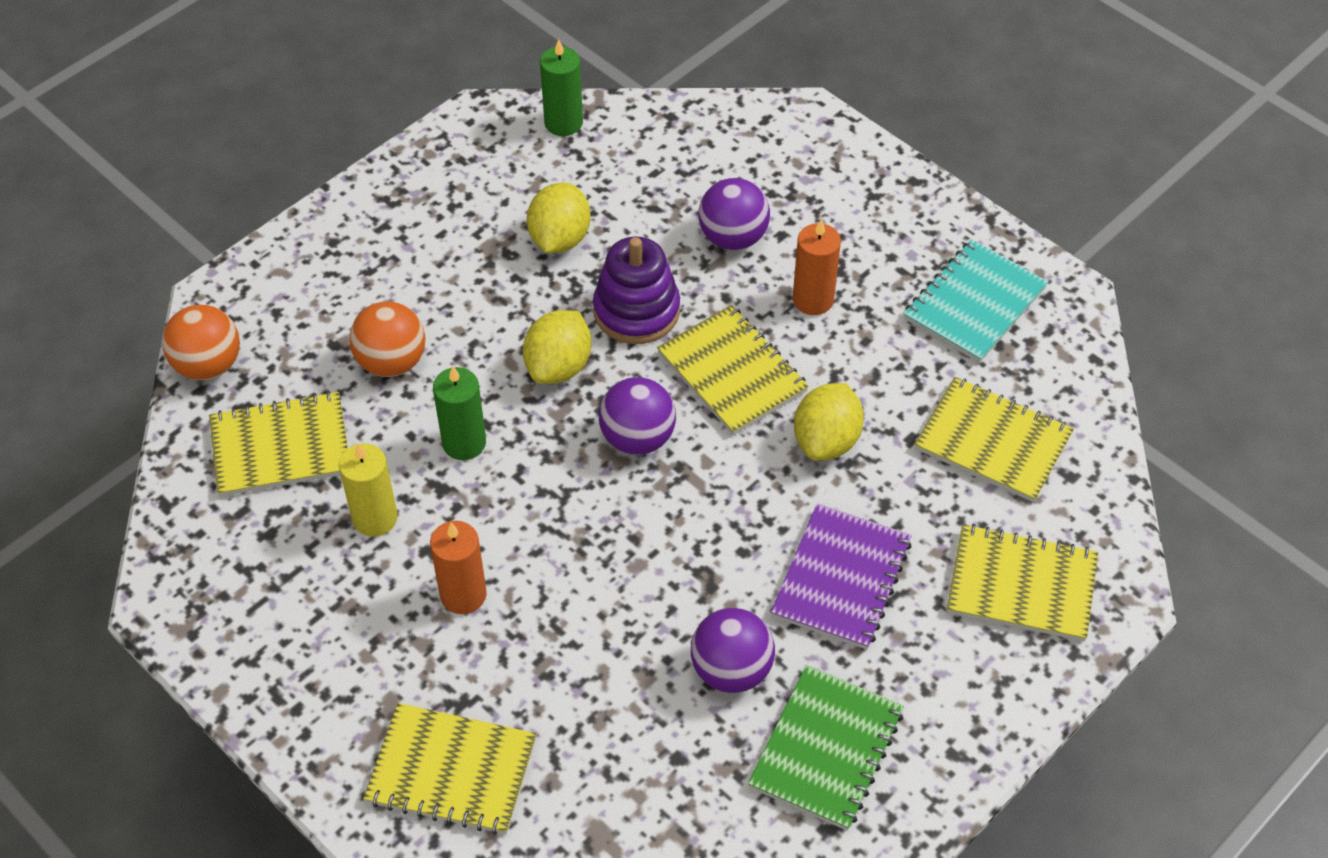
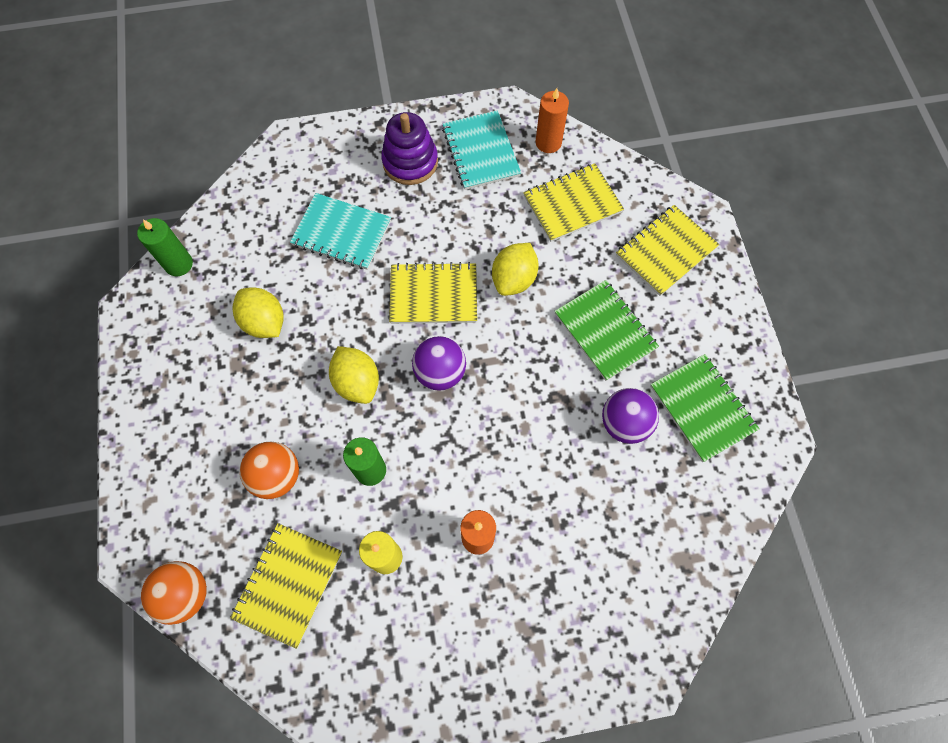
camera: 55 degrees left, 15 degrees up
yellow notebook [363,703,537,835] -> none
purple stacking toy [593,237,680,344] -> purple stacking toy moved to [381,112,438,185]
purple ball [699,178,770,250] -> turquoise notebook [290,193,391,270]
purple notebook [771,503,912,650] -> green notebook [554,280,659,381]
orange candle [792,219,841,315] -> orange candle moved to [535,88,569,153]
yellow lemon [794,383,864,461] -> yellow lemon turned 60 degrees clockwise [492,243,539,296]

